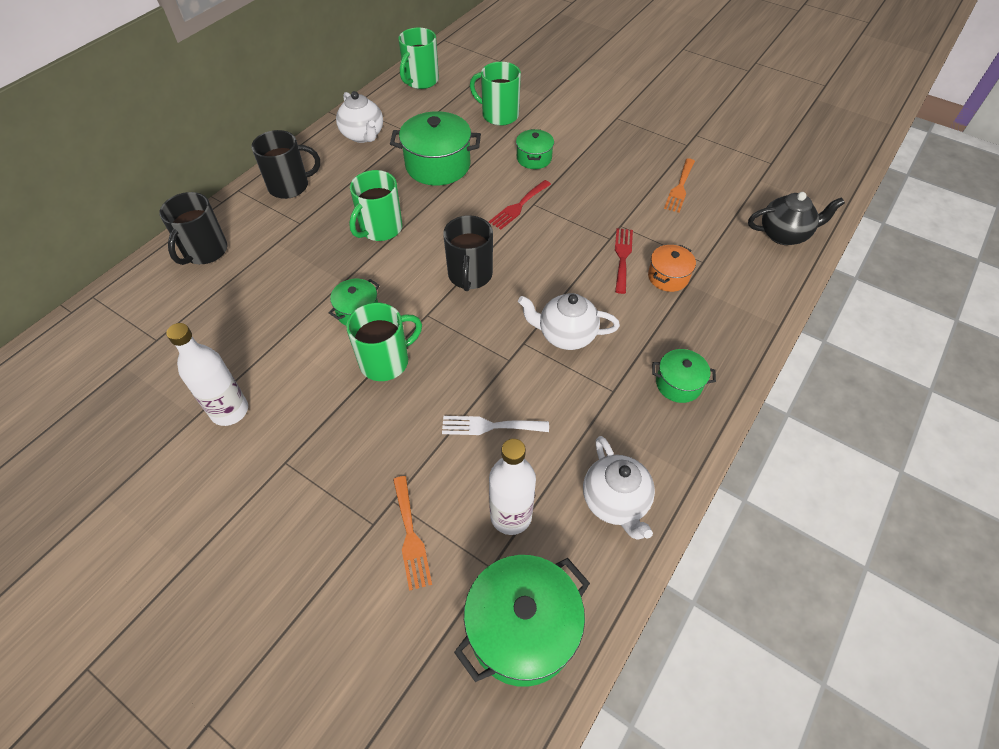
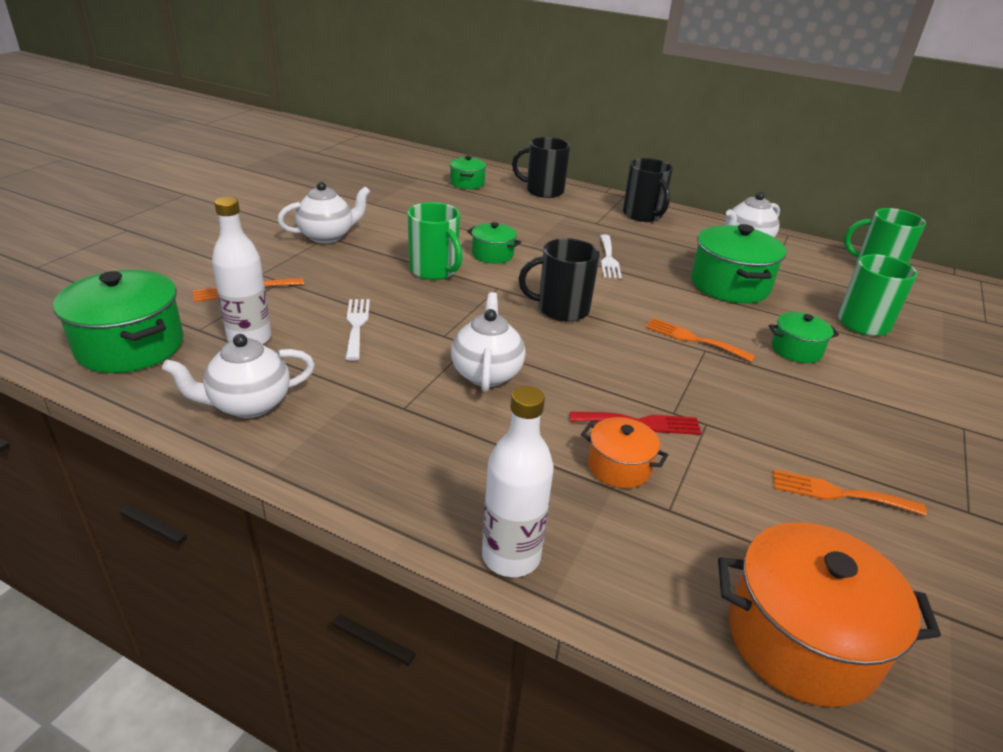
camera: 80 degrees right, 20 degrees down
white bottle [166,323,248,426] -> white bottle moved to [482,386,554,577]
green mug [349,170,403,241] -> white fork [600,234,622,279]
red fork [489,180,551,229] -> orange fork [645,318,756,362]
green pot [652,349,716,403] -> green pot moved to [450,156,487,189]
black teapot [748,192,845,245] -> orange pot [718,522,941,707]
none -> white teapot [277,182,371,243]

